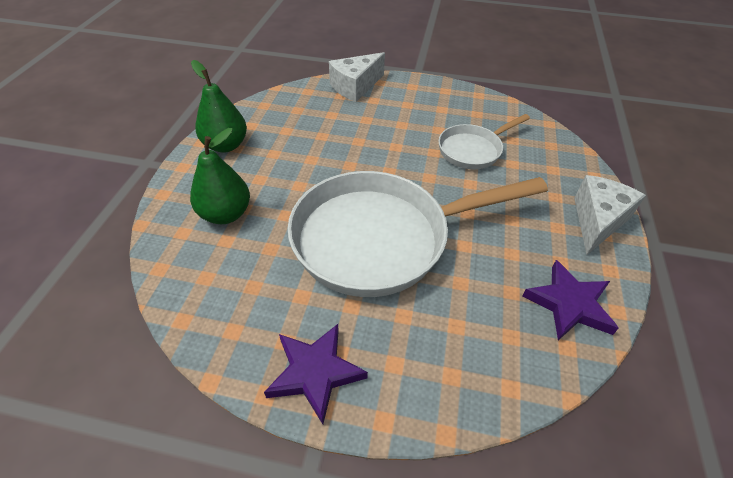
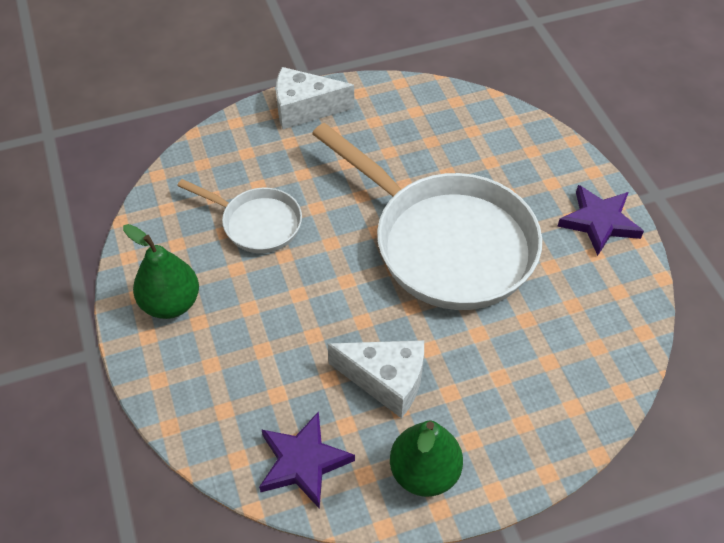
camera: 120 degrees left, 5 degrees up
green pear [190,128,250,224] -> green pear moved to [123,224,199,319]
white cheese [329,52,385,102] -> white cheese moved to [328,340,424,419]
purple star [523,260,619,340] -> purple star moved to [259,411,355,509]

